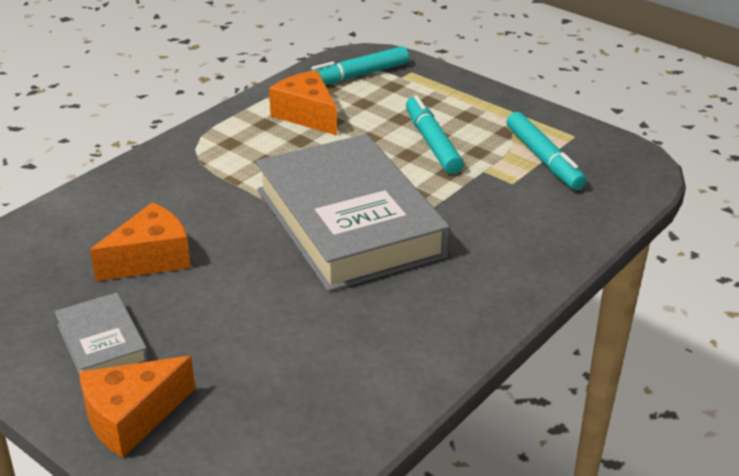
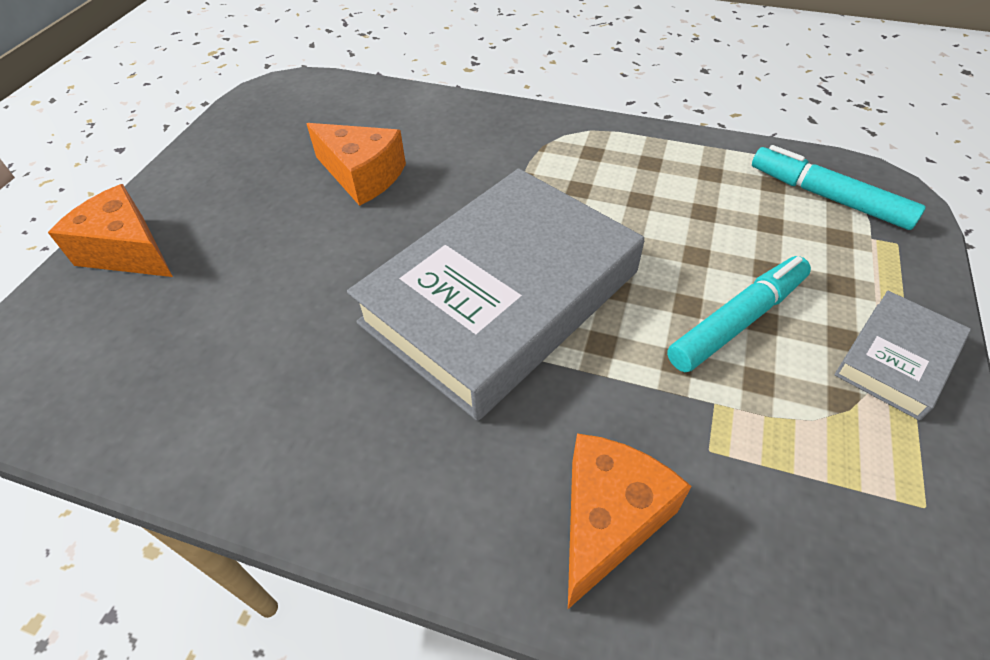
camera: 70 degrees right, 15 degrees up
grey book [54,292,149,373] -> grey book moved to [834,291,971,421]
orange cheese [269,70,337,135] -> orange cheese moved to [568,433,692,609]
turquoise marker [506,112,586,190] -> none

